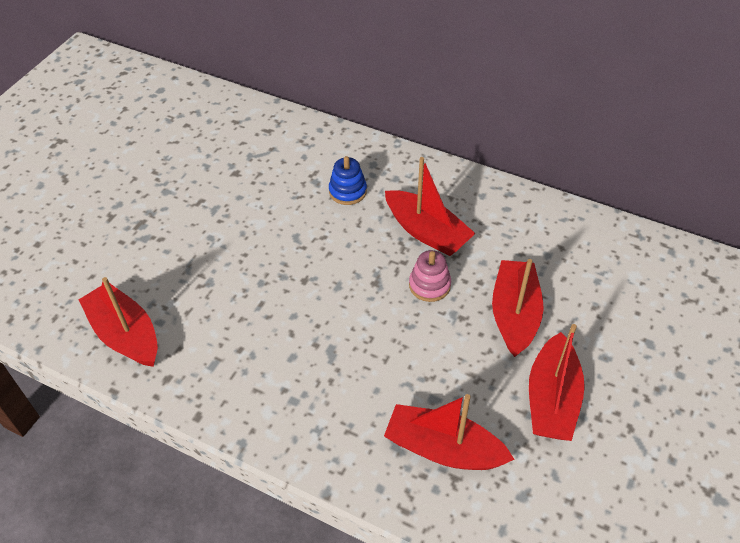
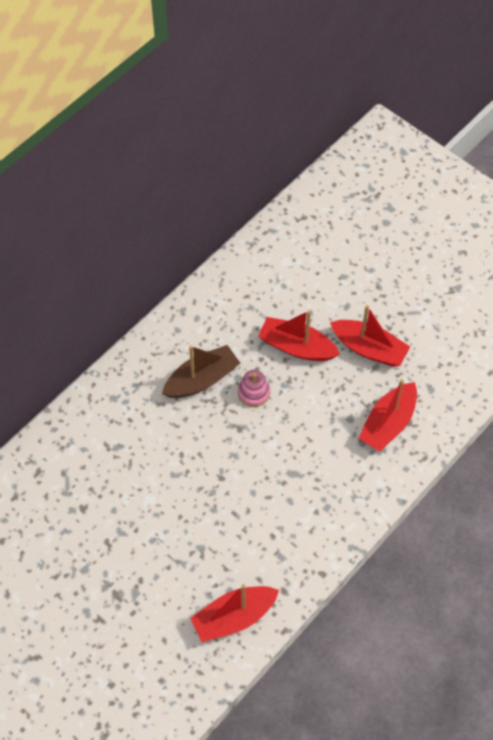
camera: 75 degrees left, 10 degrees up
blue stacking toy [329,156,367,205] -> none
red boat [385,157,476,256] -> brown boat [162,345,240,398]

